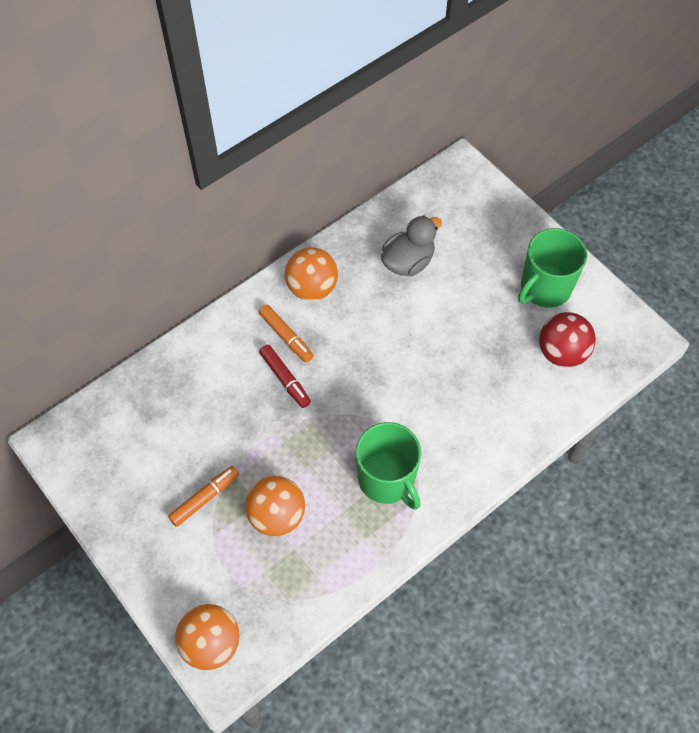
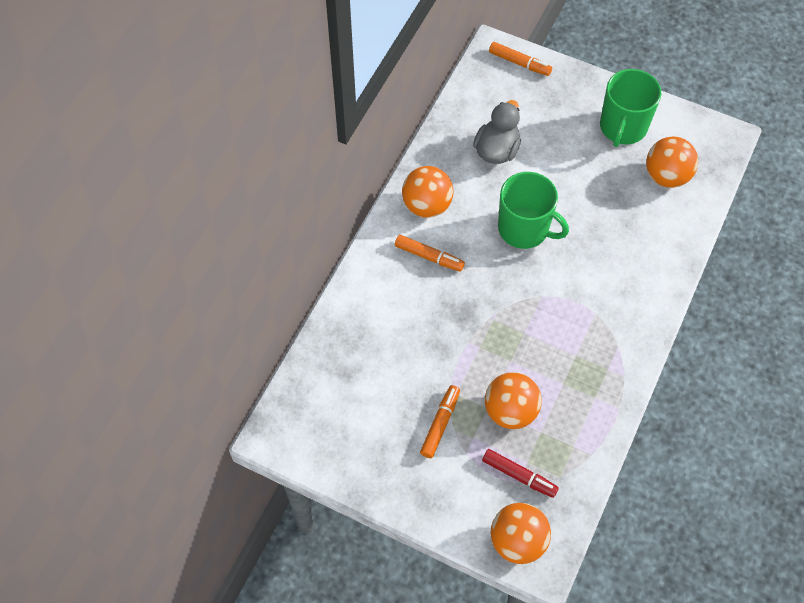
camera: 25 degrees left, 0 degrees up
red marker [259,345,311,408] -> red marker moved to [482,449,559,498]
green mug [356,422,421,510] -> green mug moved to [498,172,569,249]
red ball [539,312,596,367] -> orange ball [646,137,698,188]
none -> orange marker [489,42,552,76]

